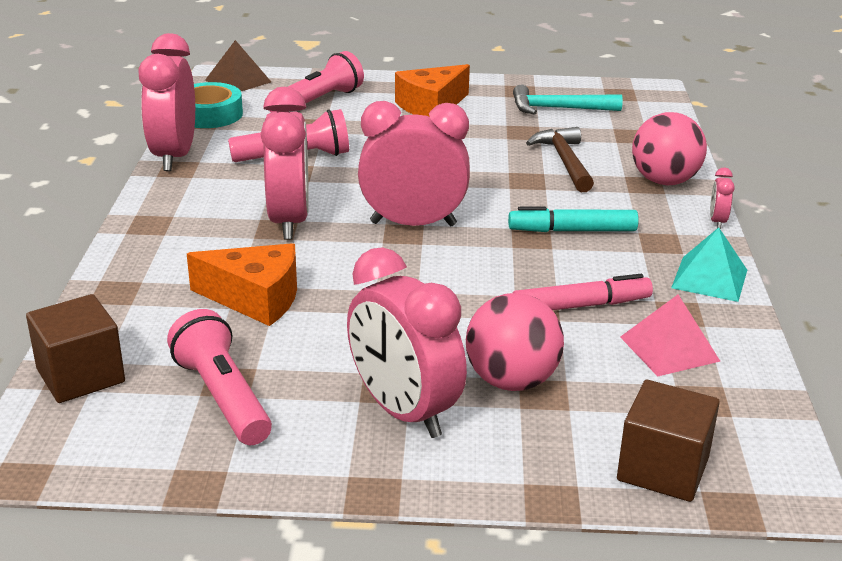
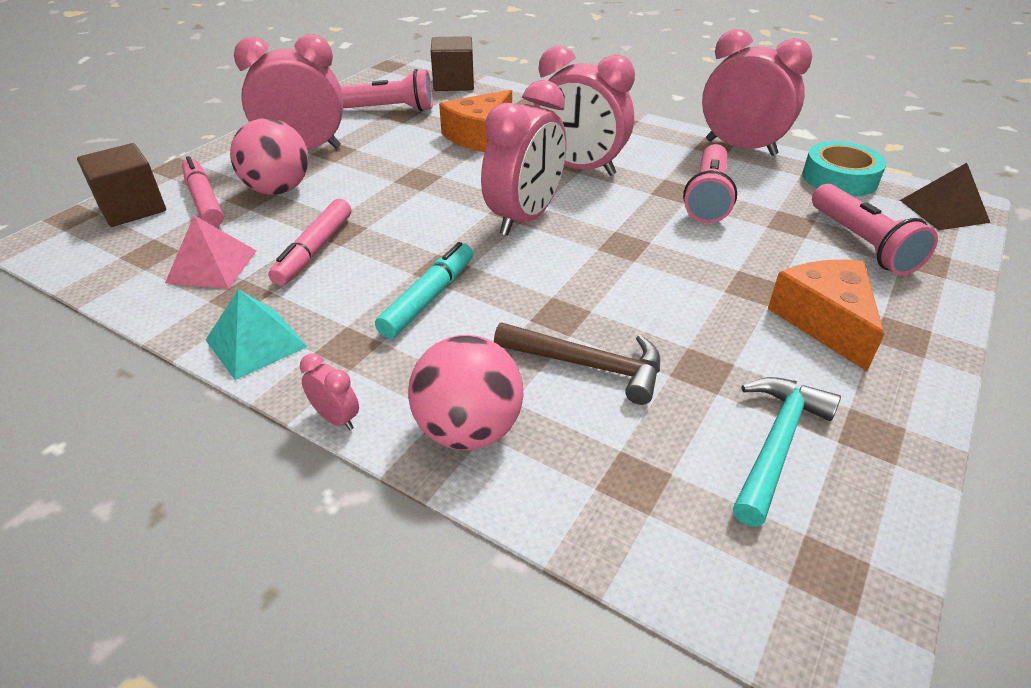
camera: 120 degrees right, 10 degrees up
none -> pink marker [182,156,224,227]

